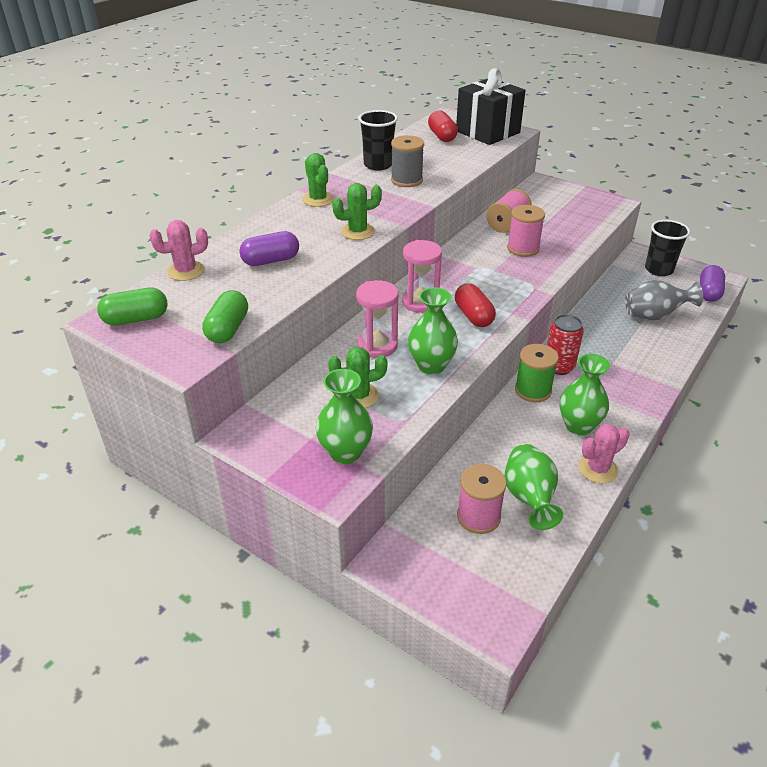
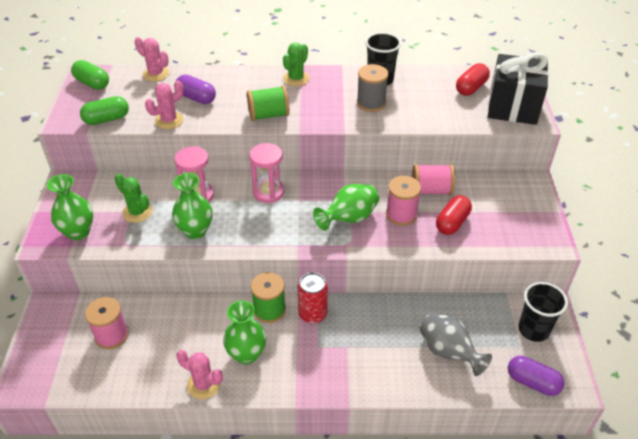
camera: 55 degrees right, 5 degrees up
green cactus [332,183,382,240] -> green spool [247,86,290,121]
red capsule [455,283,496,327] -> red capsule moved to [436,195,472,235]
green vase [505,444,563,530] -> green vase moved to [313,184,379,231]
purple capsule [700,265,725,302] -> purple capsule turned 45 degrees clockwise [508,356,564,396]
none -> pink cactus [145,81,184,129]

